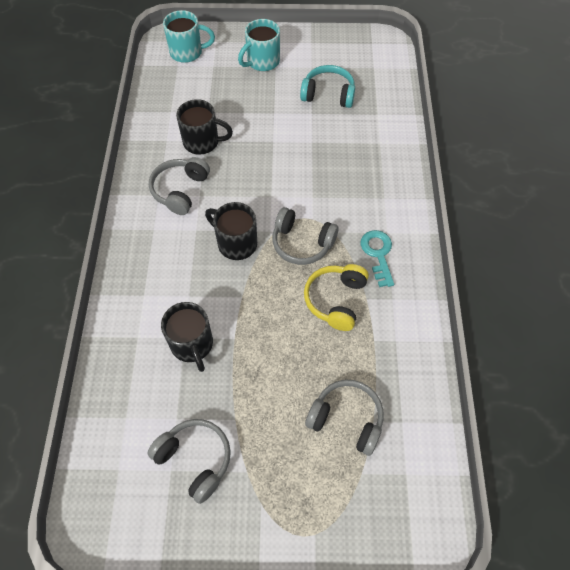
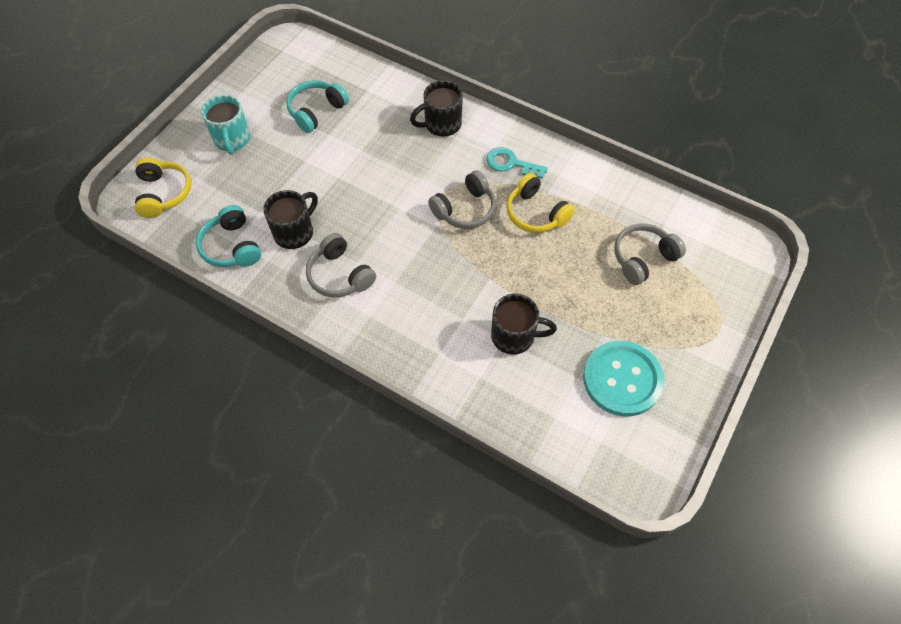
camera: 60 degrees left, 0 degrees up
grey headphones [147,419,231,504] -> turquoise button [583,341,664,416]
turquoise mug [163,10,215,63] -> yellow headphones [135,157,191,218]
black mug [205,202,257,260] -> black mug moved to [410,80,463,137]
none -> turquoise headphones [196,205,261,267]

